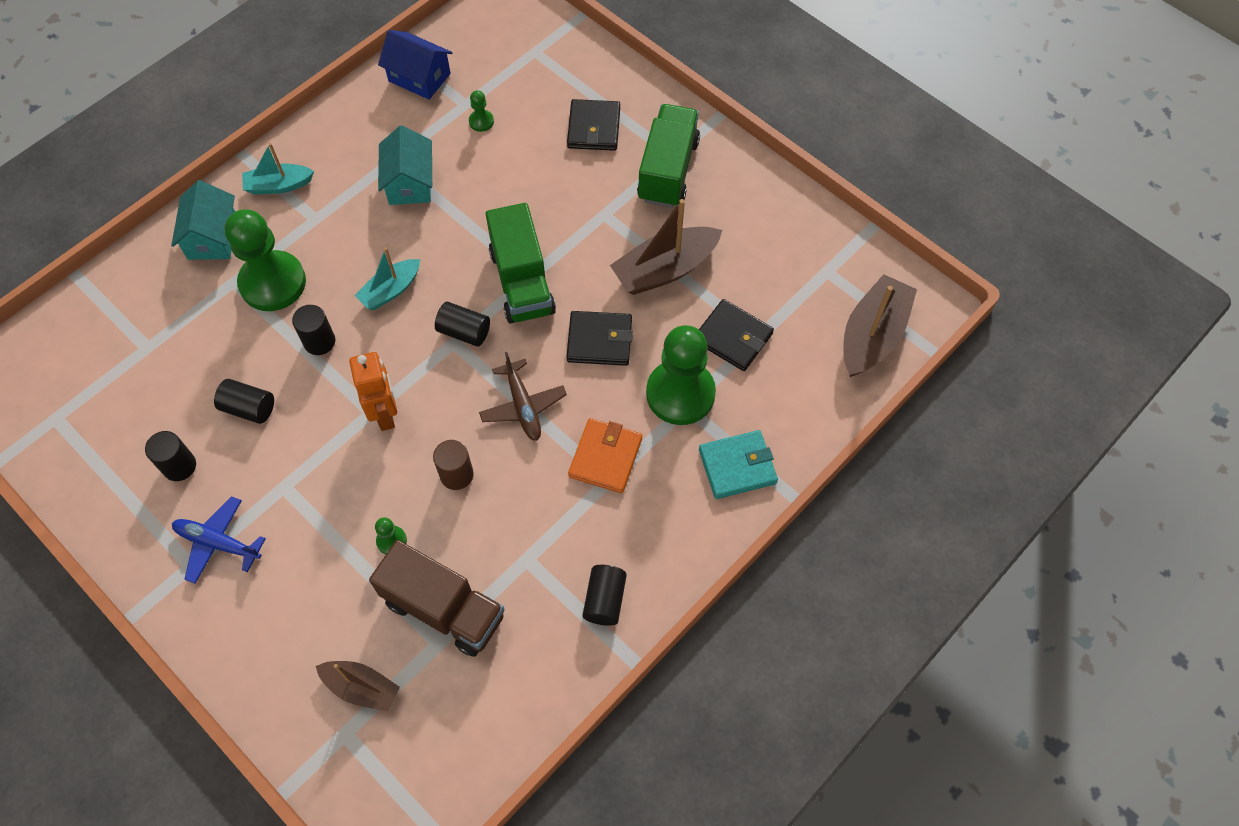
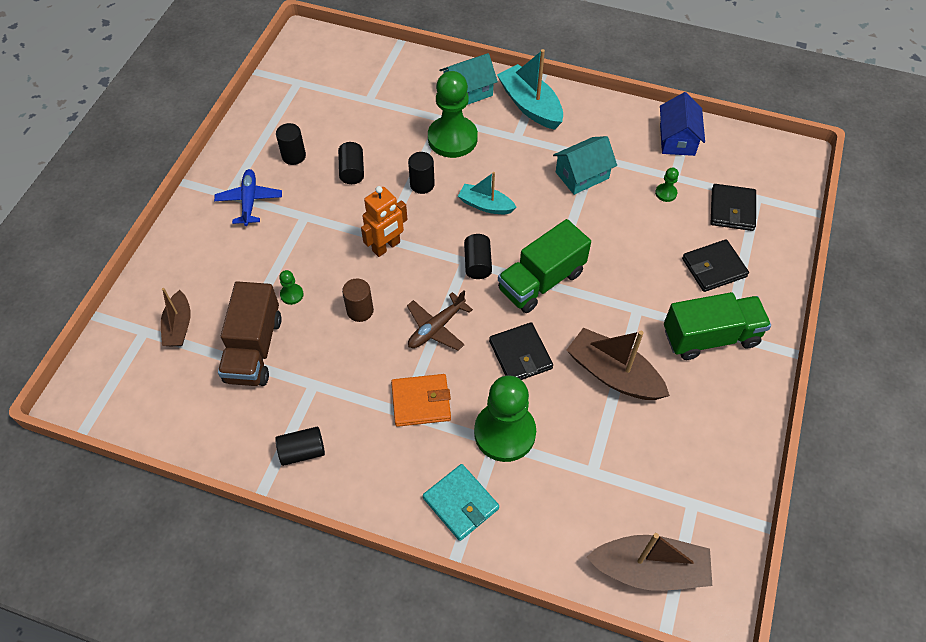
camera: 65 degrees right, 5 degrees down
turquoise boat [242,143,314,195] -> turquoise boat [497,49,563,130], size x1.61
black wallet [699,299,774,371] -> black wallet moved to [711,184,756,231]

